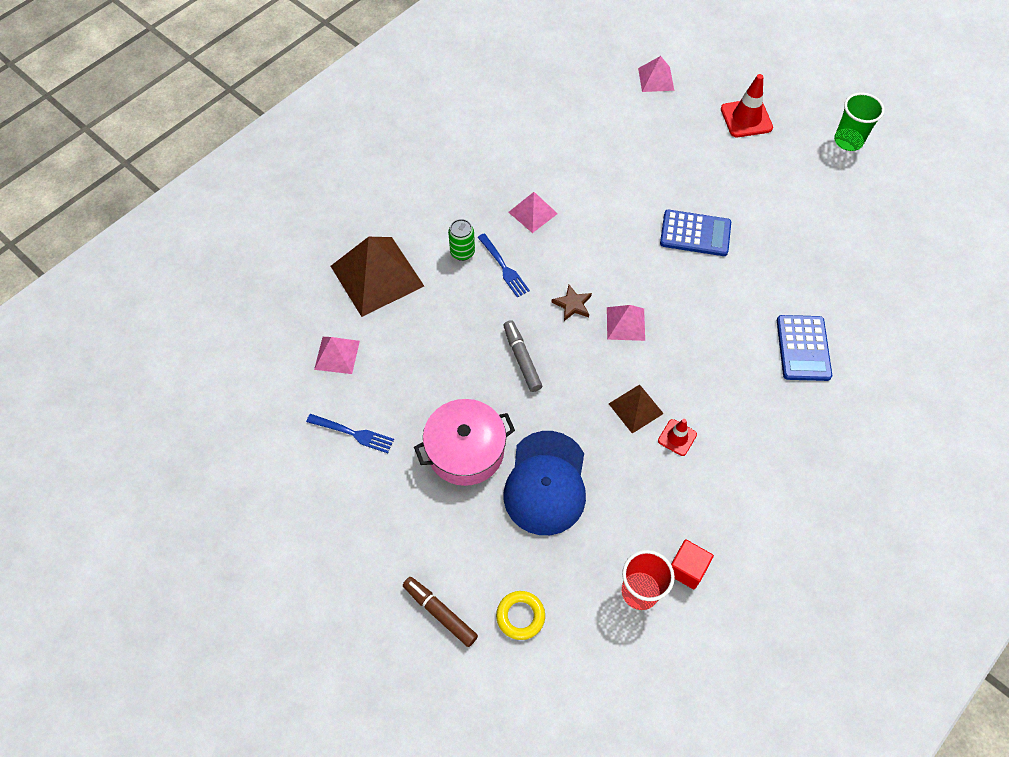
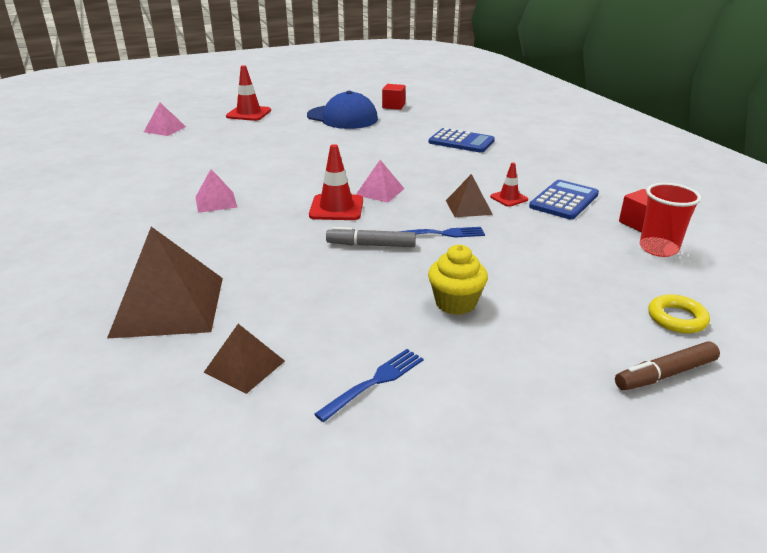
camera: 65 degrees left, 30 degrees down
pink pyramid [314,337,360,374] -> brown pyramid [203,324,285,394]
pink pot [414,399,515,486] -> yellow cupcake [428,245,488,315]
green can [448,219,475,261] -> none
blue fork [478,233,530,297] -> blue fork moved to [397,227,485,238]
blue cap [504,431,586,535] -> blue cap moved to [307,91,378,129]
brown star [552,285,592,321] -> red traffic cone [309,144,363,220]
blue calculator [660,210,731,256] -> blue calculator moved to [529,180,599,220]
green cup [834,93,885,151] -> none
none -> red cube [382,84,406,110]

